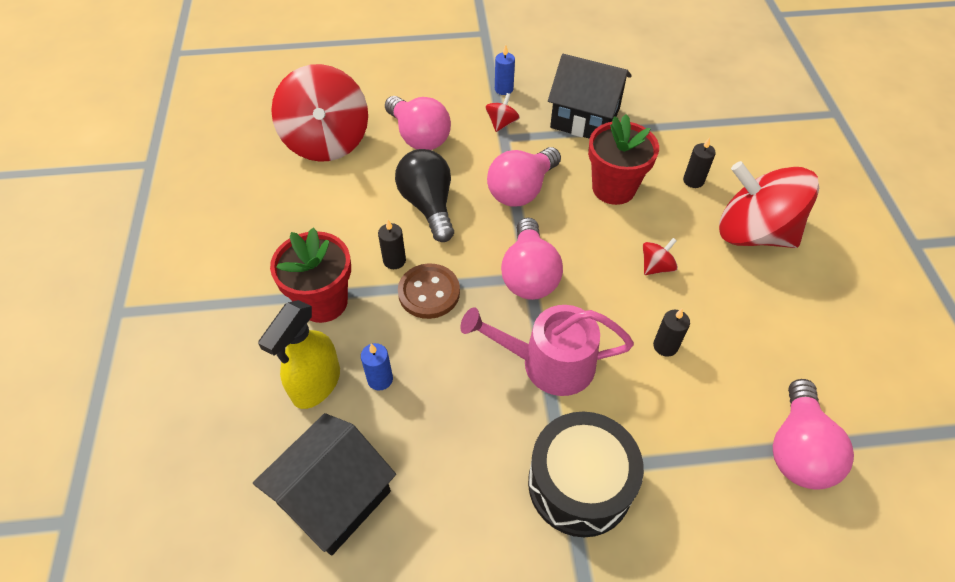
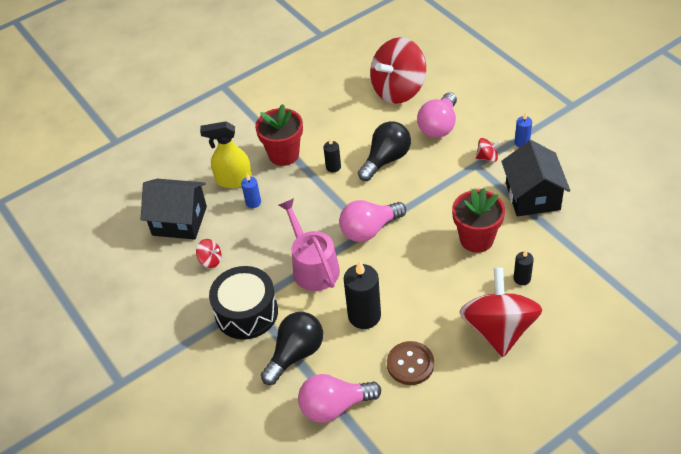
camera: 65 degrees right, 5 degrees down
brown button [398,263,460,319] -> brown button moved to [387,341,434,385]
pink light bulb [487,147,561,207] -> none
red spinning top [643,238,678,275] -> red spinning top moved to [196,239,221,268]
black candle [653,309,690,357] -> black candle [344,260,381,329], size x1.90
none -> black light bulb [261,312,323,385]

